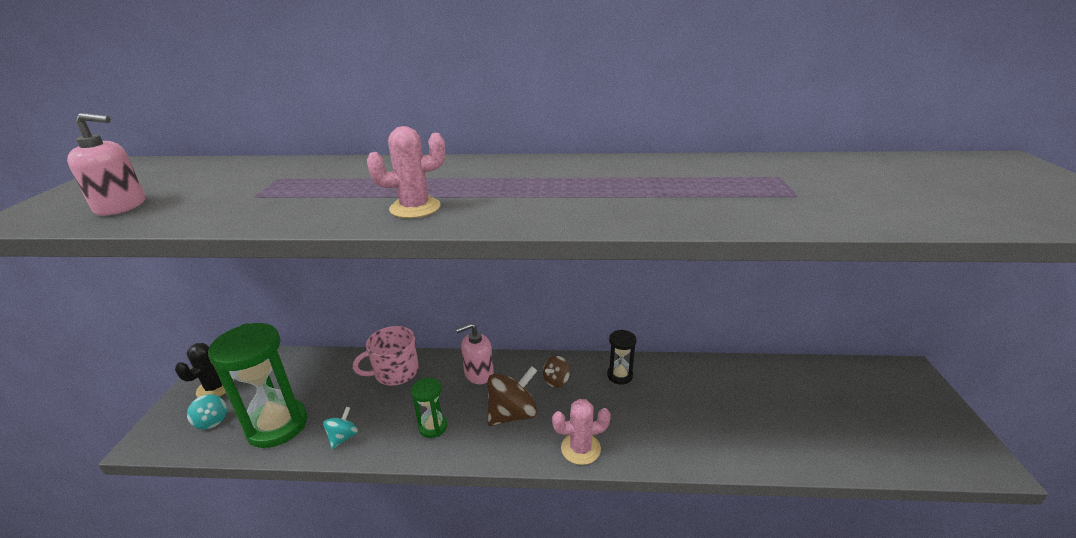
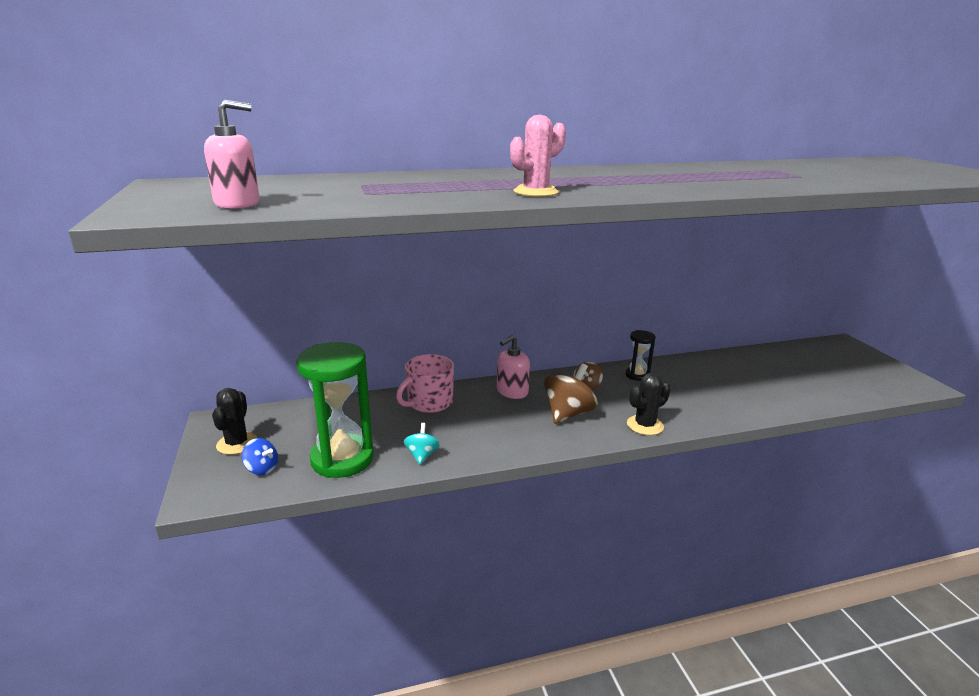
camera: 20 degrees left, 5 degrees down
turquoise spinning top [187,394,227,429] -> blue spinning top [242,438,278,475]
green hourglass [411,378,447,438] -> none
pink cactus [552,399,611,465] -> black cactus [627,373,671,435]

